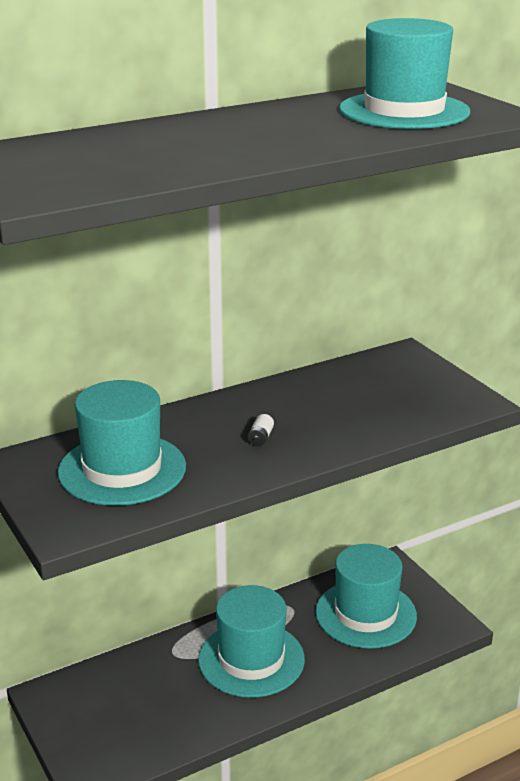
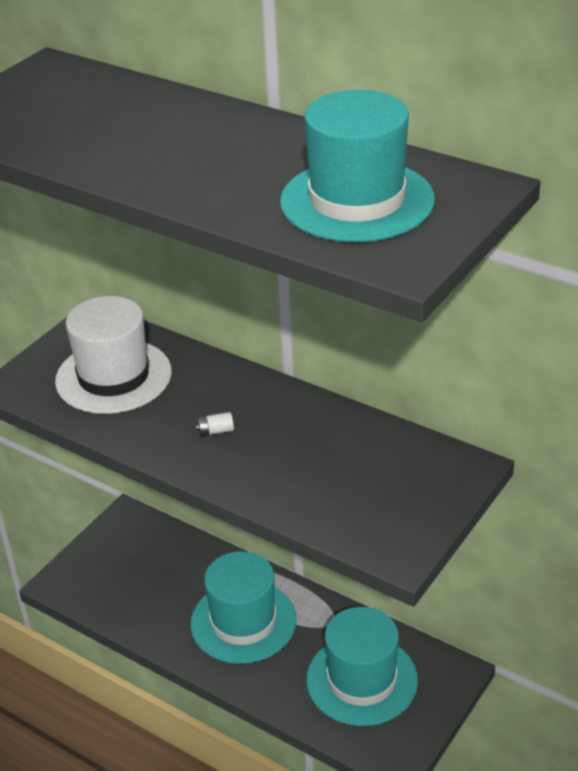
camera: 65 degrees right, 10 degrees up
turquoise hat [58,380,186,506] -> white hat [55,296,172,414]

